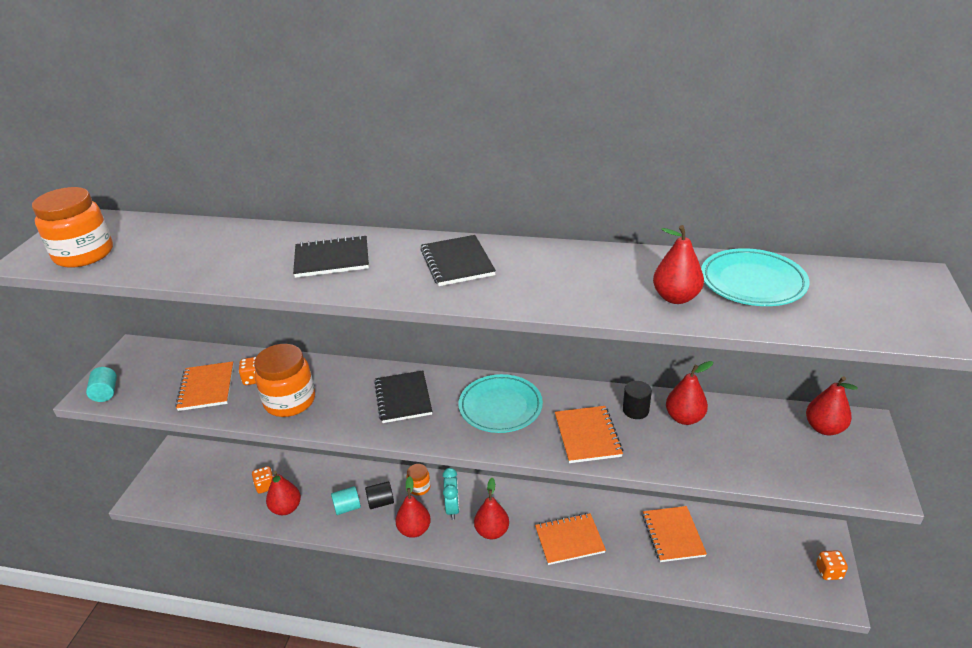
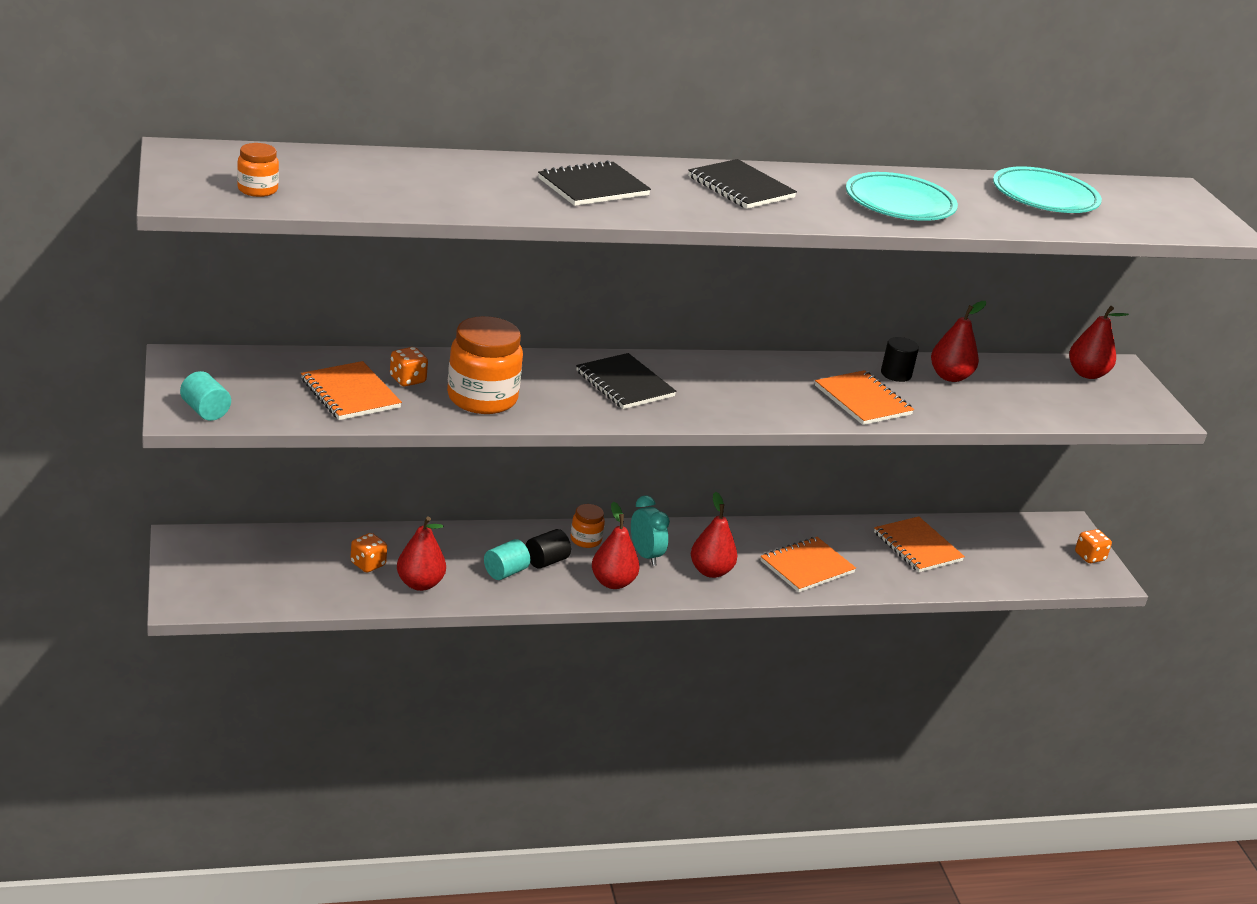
camera: 30 degrees left, 5 degrees down
orange jar [32,187,113,268] -> orange jar [237,143,279,197], size x0.50
turquoise plate [458,374,543,433] -> turquoise plate moved to [846,172,958,221]
red pear [653,225,704,304] -> none

